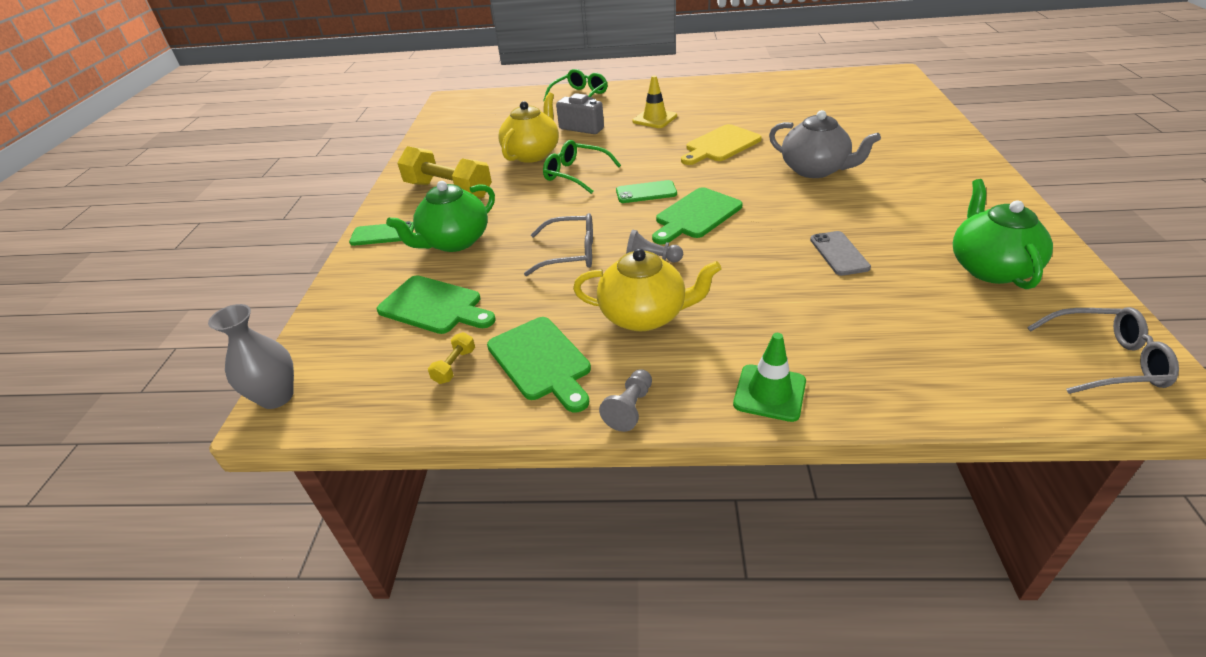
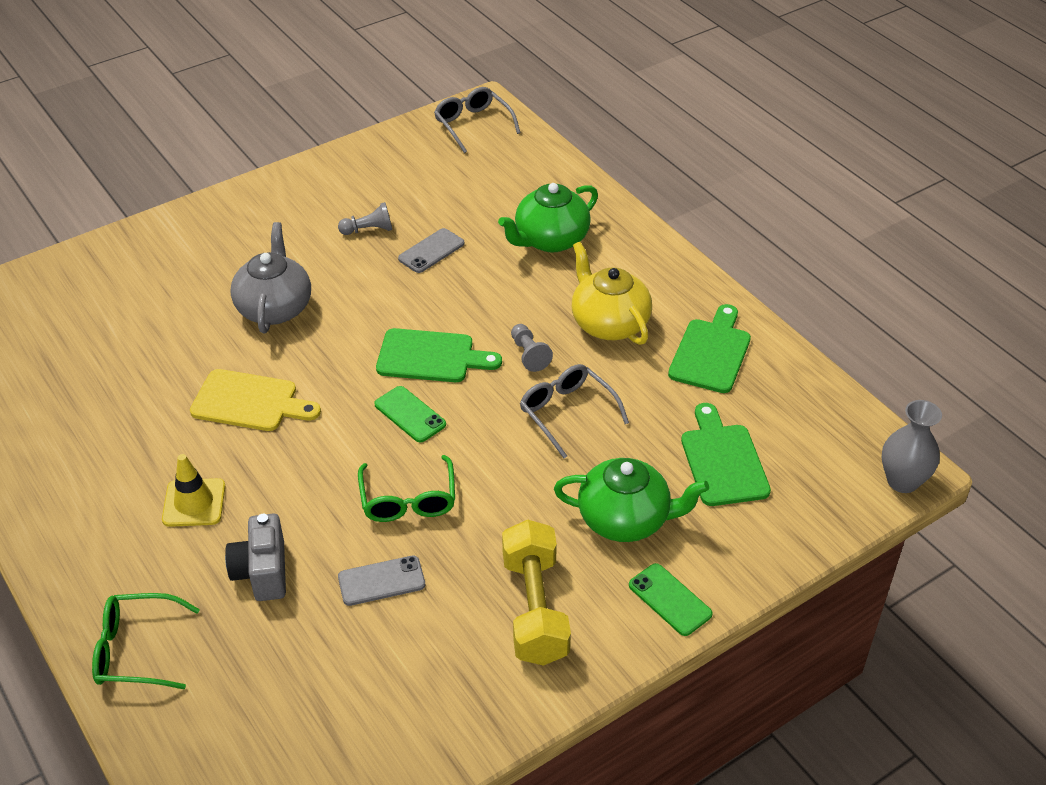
camera: 130 degrees left, 5 degrees up
yellow dumbbell [428,332,475,384] -> none
yellow teapot [498,92,559,163] -> grey phone [338,556,425,606]
grey pawn [599,369,652,432] -> grey pawn moved to [338,202,392,235]
green traffic cone [733,333,806,422] -> none
green teapot [953,179,1053,289] -> green teapot moved to [498,183,598,253]

